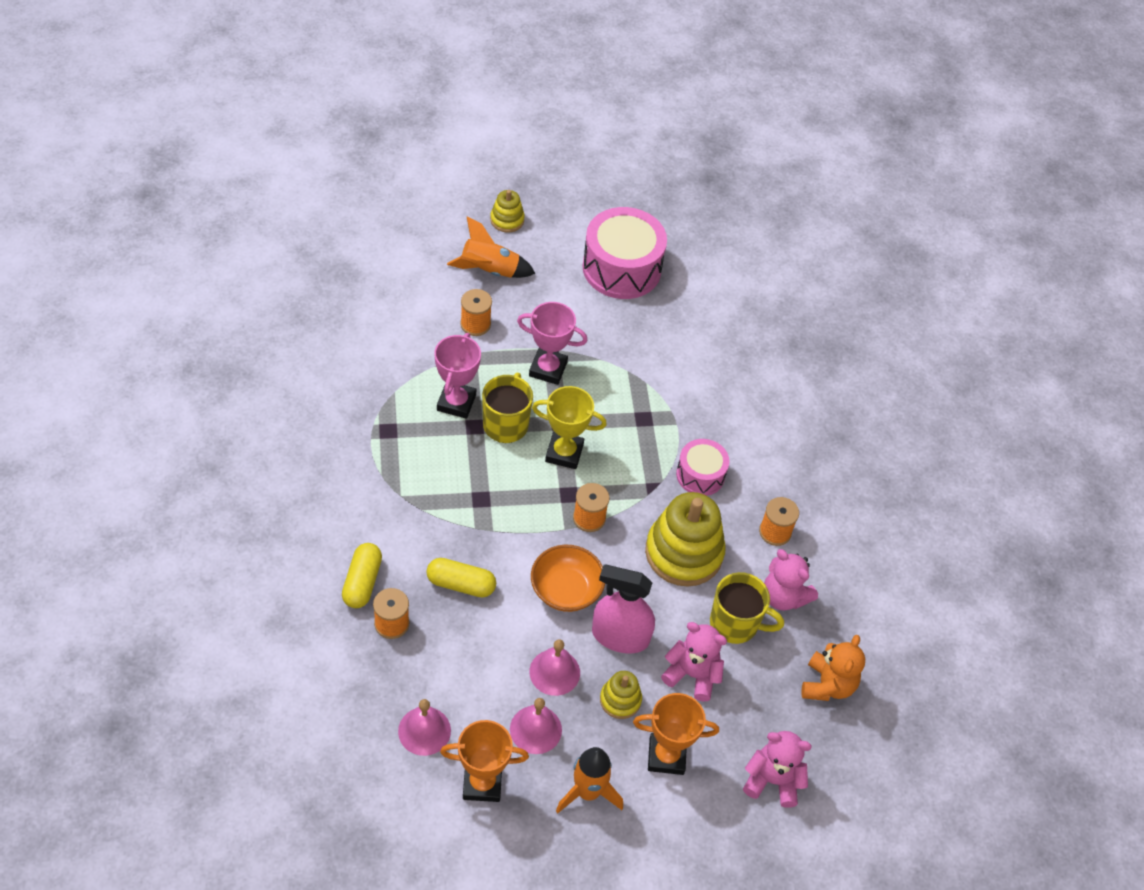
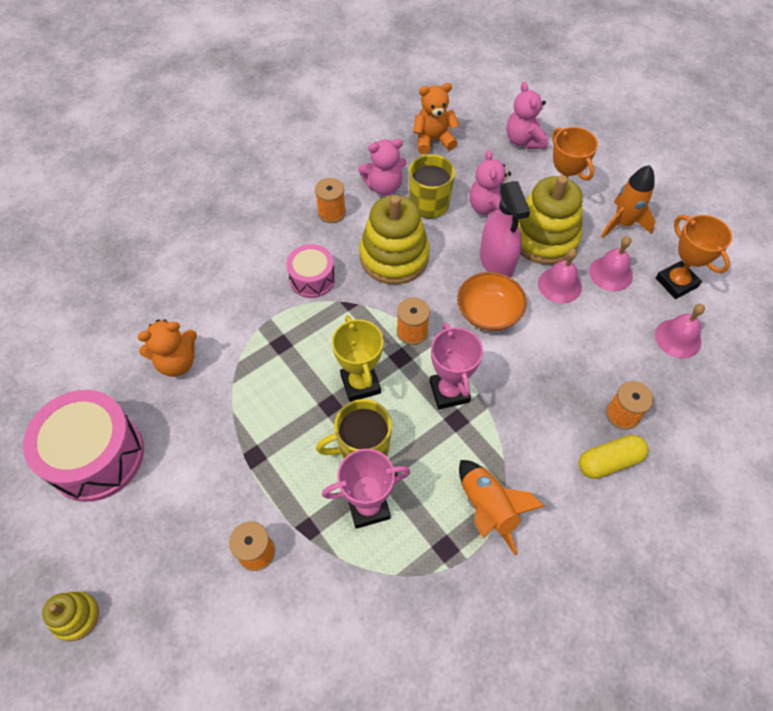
camera: 115 degrees left, 5 degrees up
yellow capsule [426,558,496,598] -> none
orange rocket [447,216,536,278] -> orange rocket moved to [459,460,545,555]
pink trophy [517,302,588,385] -> pink trophy moved to [429,323,483,409]
yellow stacking toy [600,671,642,719] -> yellow stacking toy [518,175,583,265], size x2.01
pink teddy bear [764,549,818,611] -> pink teddy bear turned 60 degrees clockwise [358,139,406,196]
none -> orange teddy bear [137,319,197,377]

